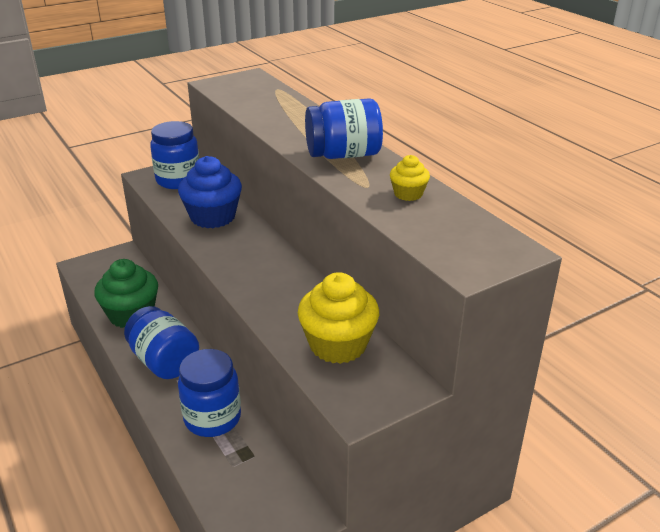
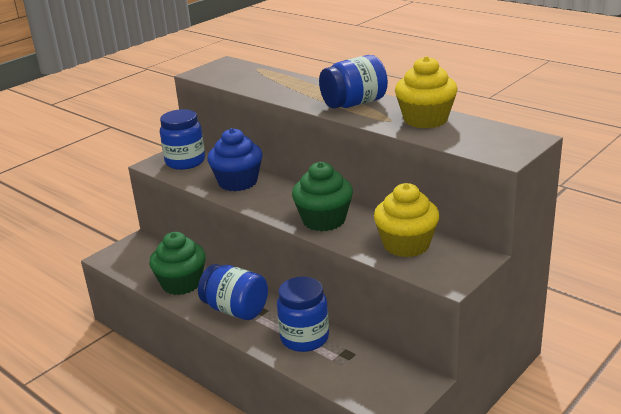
camera: 15 degrees left, 5 degrees down
yellow cupcake [390,155,430,201] -> yellow cupcake [395,56,457,128], size x1.94
none -> green cupcake [292,162,353,231]

